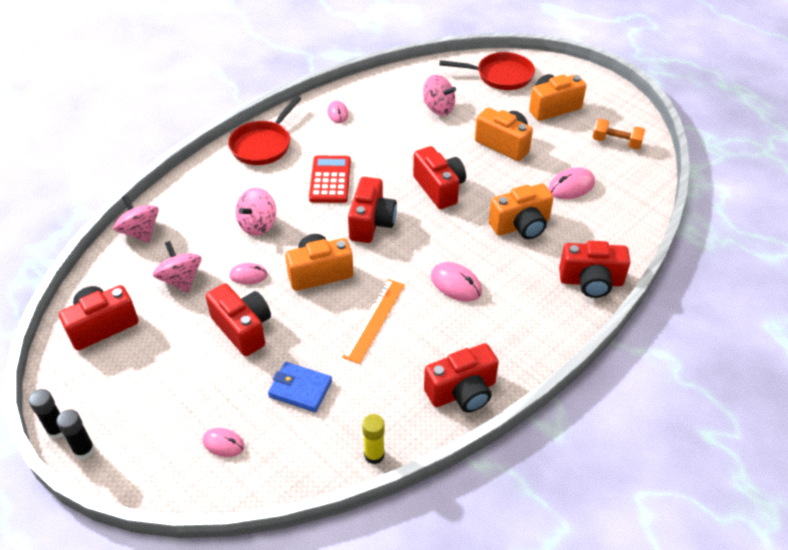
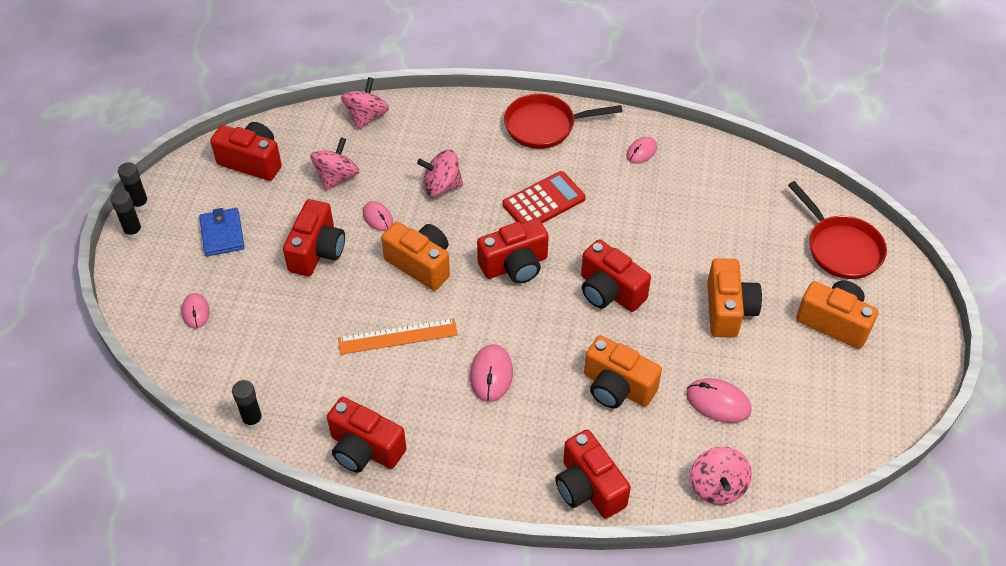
camera: 55 degrees right, 5 degrees up
blue wallet [268,362,332,412] -> blue wallet moved to [199,208,245,256]
yellow glue stick [362,414,385,464] -> black glue stick [232,380,263,429]
red camera [413,146,466,209] -> red camera turned 105 degrees clockwise [581,239,651,312]
pink spinning top [423,75,456,116] -> pink spinning top moved to [690,447,752,505]
orange dumbbell [592,119,645,149] -> none

